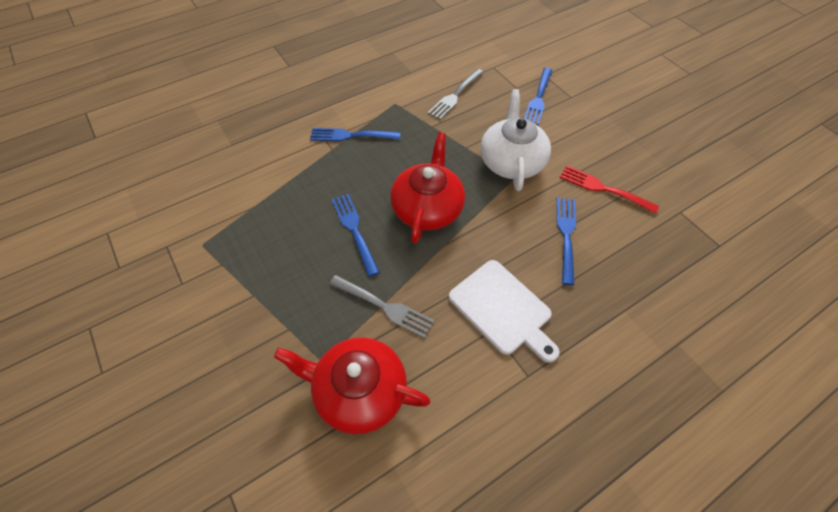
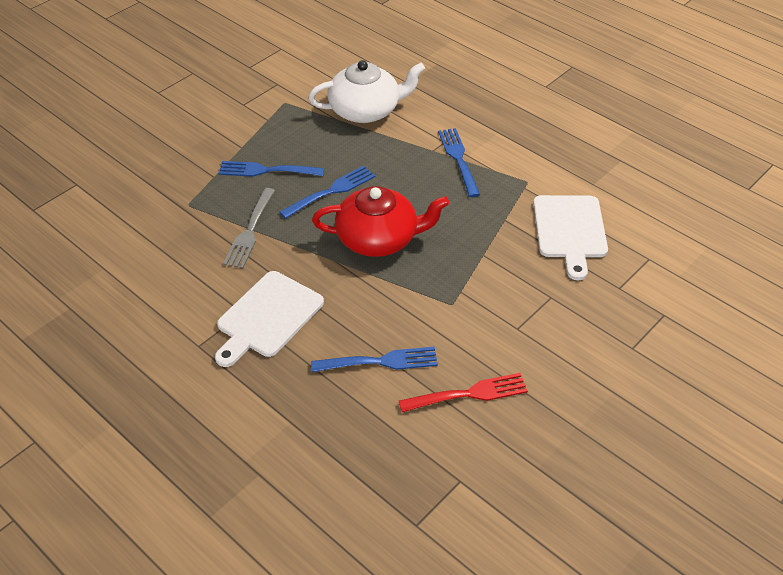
camera: 75 degrees right, 10 degrees down
red teapot [274,337,431,434] -> none
grey fork [427,69,484,120] -> white cutting board [533,195,608,280]
white teapot [480,89,551,191] -> white teapot moved to [308,60,425,123]
blue fork [524,68,552,125] -> blue fork moved to [218,161,324,177]
red fork [560,166,659,214] -> red fork turned 60 degrees clockwise [399,373,528,412]

